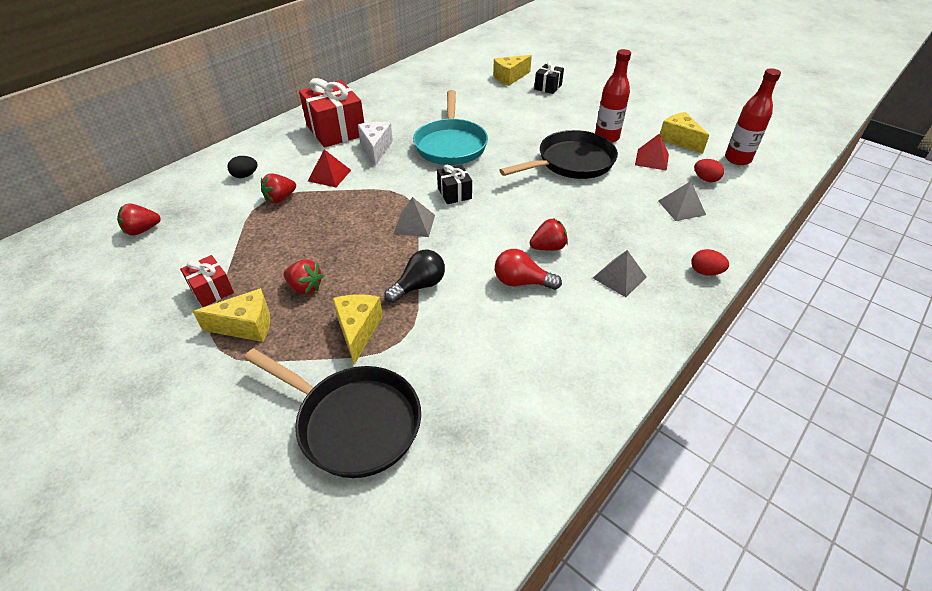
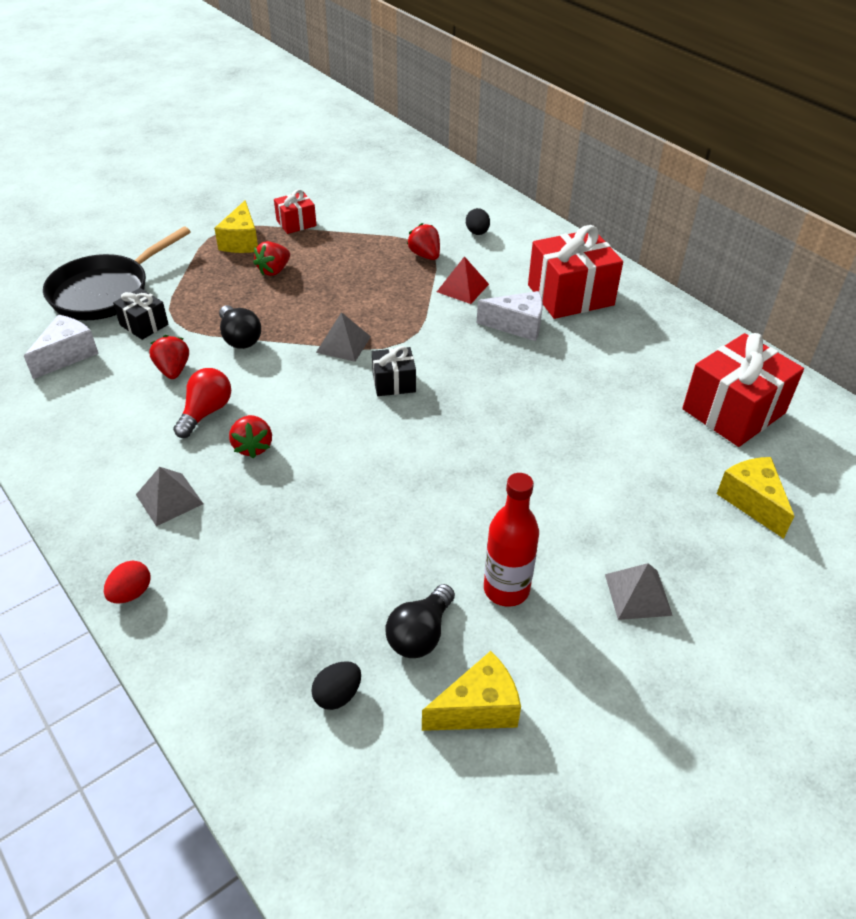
camera: 100 degrees right, 0 degrees up
red strawberry [117,203,161,236] -> red strawberry moved to [149,335,189,379]
yellow cheese [333,294,383,365] -> none
turquoise pan [413,90,488,165] -> none
black pan [499,130,618,179] -> none
black gift [534,61,564,94] -> black gift moved to [113,288,169,340]
red pyramid [635,134,669,171] -> black light bulb [386,584,455,658]
grey pyramid [658,181,706,221] -> grey pyramid moved to [605,563,673,620]
red egg [694,159,724,182] -> black egg [311,661,361,710]
red bottle [725,68,781,165] -> none
none -> white cheese [24,315,99,379]
none -> red gift [682,333,804,447]

